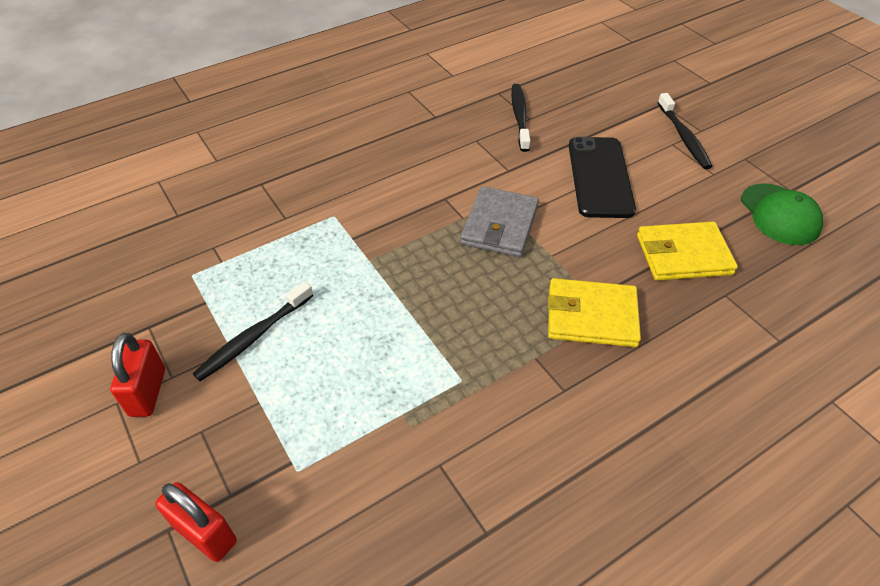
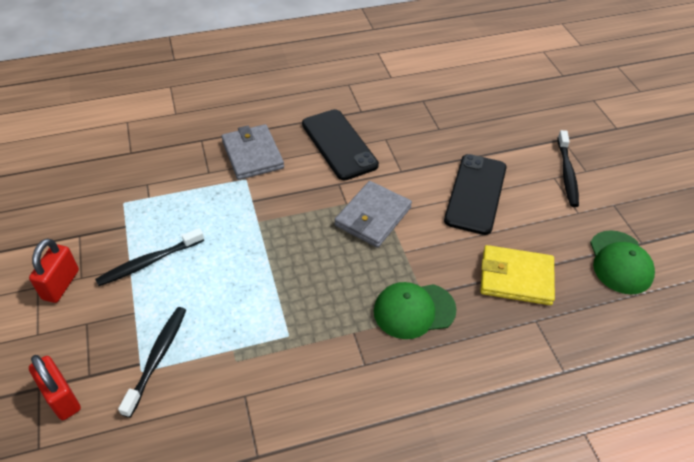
camera: 15 degrees right, 0 degrees up
black toothbrush [511,84,530,152] -> black toothbrush moved to [118,307,186,418]
yellow wallet [548,278,641,347] -> green cap [374,282,457,339]
none -> grey wallet [221,124,284,180]
none -> black phone [302,109,379,181]

